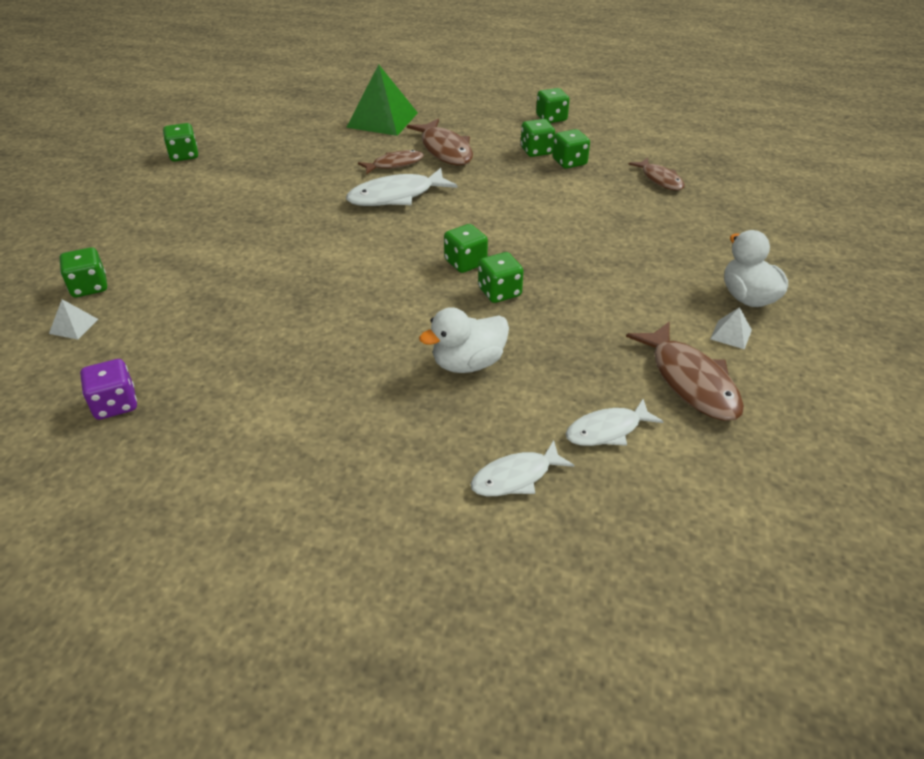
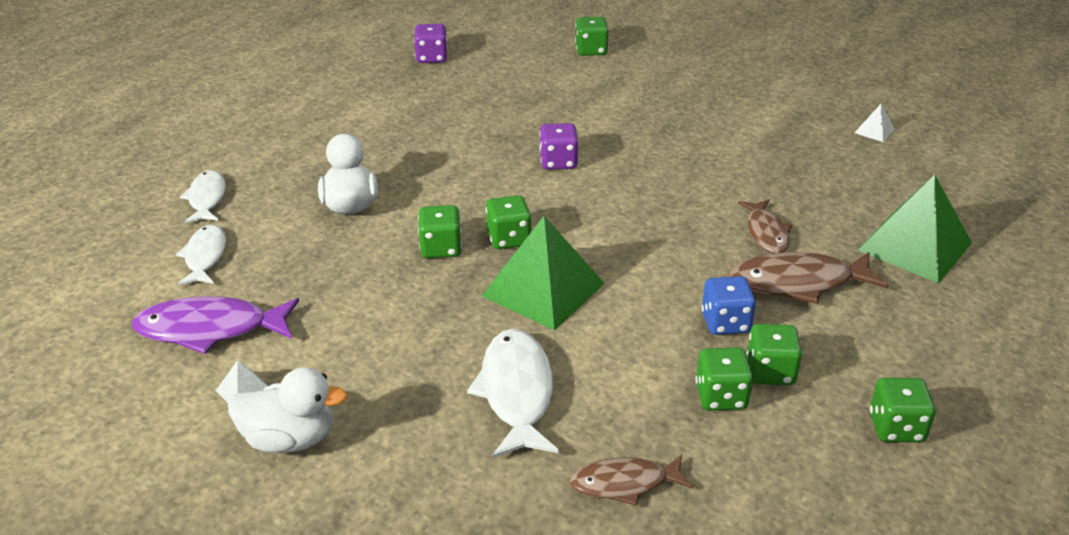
camera: 110 degrees right, 5 degrees down
white pyramid [49,299,98,340] -> white pyramid moved to [854,104,895,142]
green dice [163,123,198,162] -> none
white fish [346,168,458,206] -> white fish moved to [467,329,559,458]
brown fish [626,322,744,421] -> purple fish [131,296,299,354]
none -> green pyramid [482,216,605,331]
none -> purple dice [539,123,579,170]
none -> blue dice [702,276,756,335]

